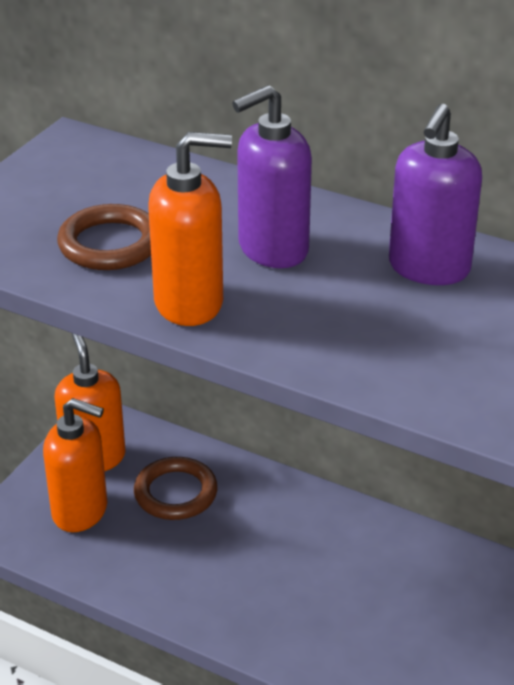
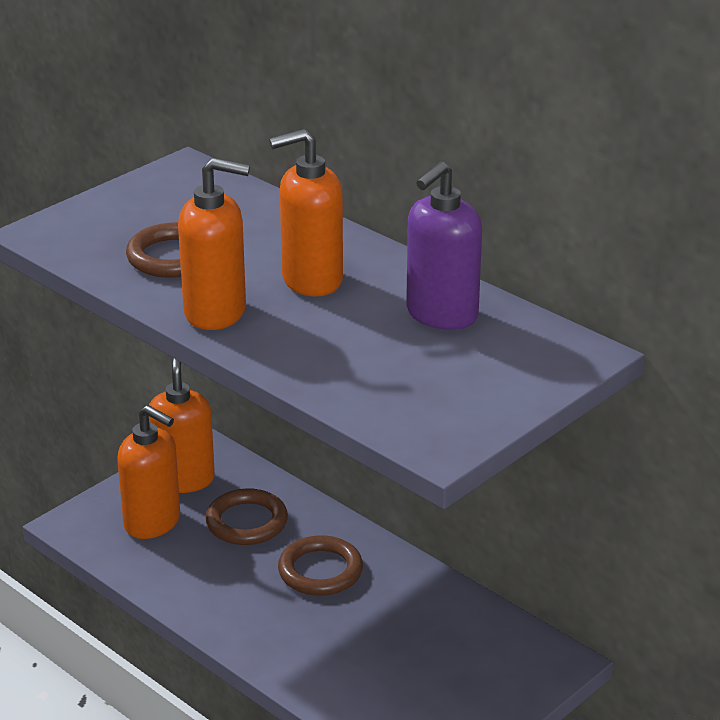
camera: 15 degrees right, 5 degrees down
purple soap dispenser [232,85,312,268] -> orange soap dispenser [269,129,343,297]
none -> brown ring [278,535,363,596]

